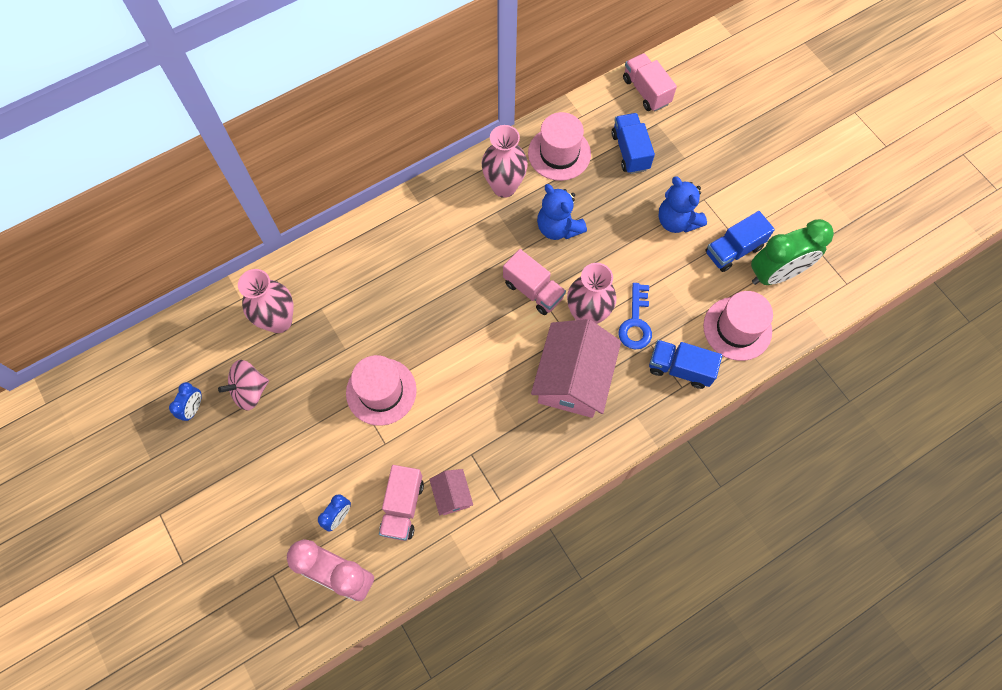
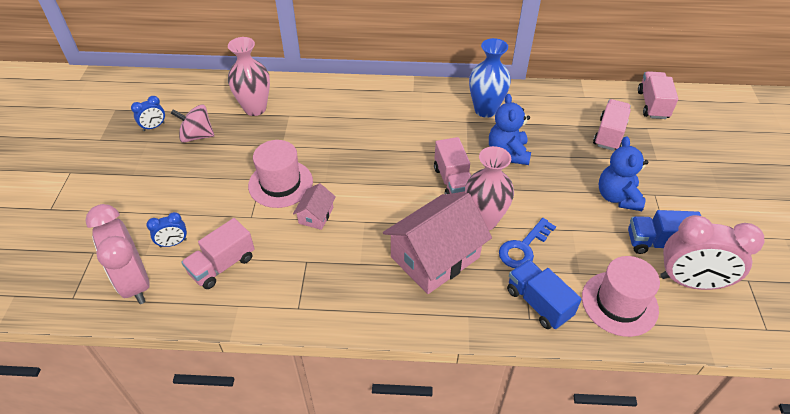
camera: 35 degrees right, 20 degrees down
pink house [429,469,473,516] -> pink house moved to [293,183,336,230]
pink vase [481,125,528,198] -> blue vase [469,38,511,118]
pink hat [528,112,591,181] -> none
blue truck [611,113,655,174] -> pink truck [593,99,631,151]
green clock [751,219,834,285] -> pink clock [660,215,764,290]

